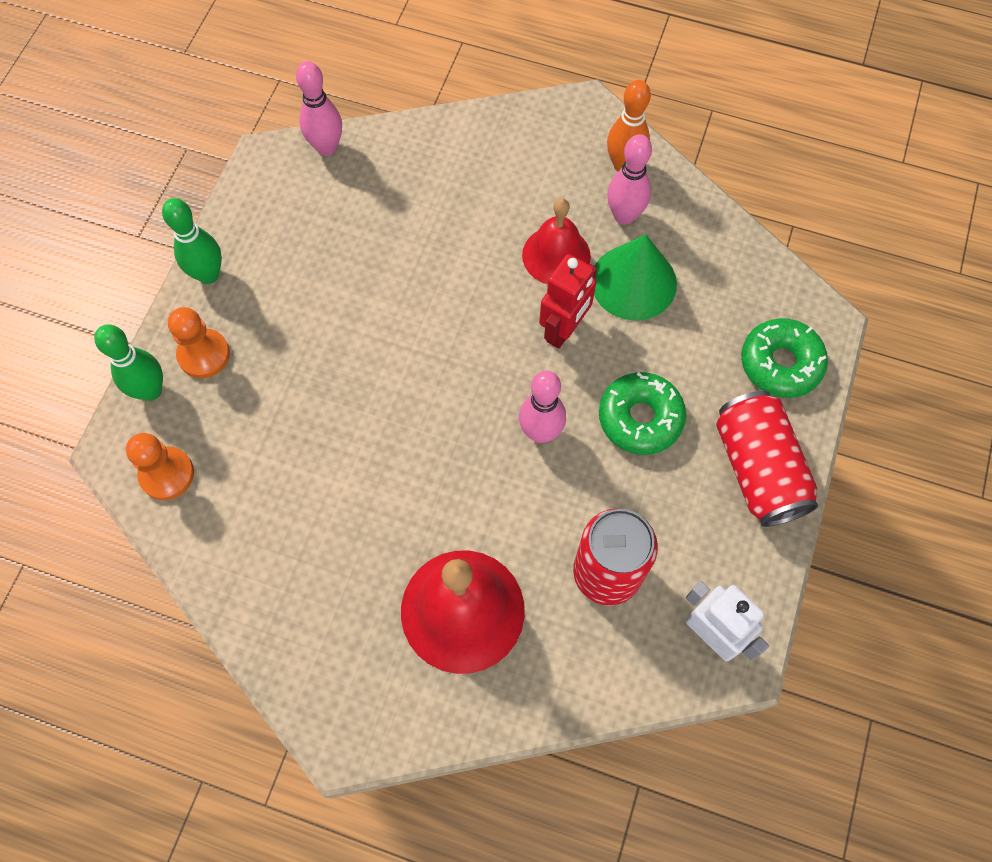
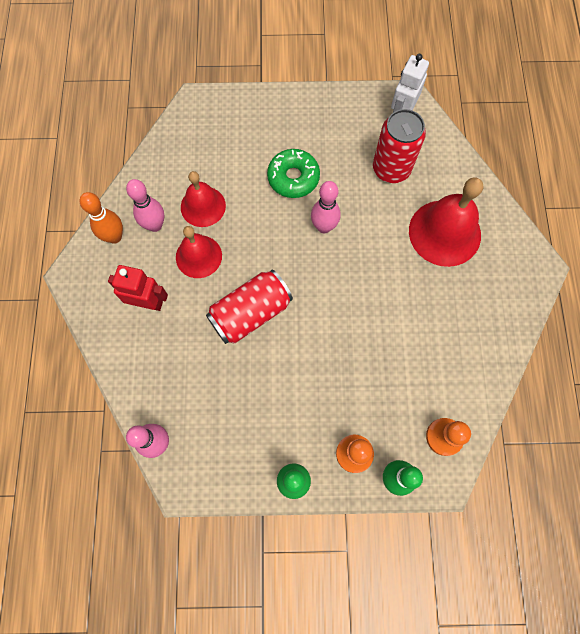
camera: 110 degrees left, 5 degrees up
red robot [539,254,597,349] -> red robot moved to [108,265,168,311]
green cone [594,234,677,321] -> red bell [181,171,226,227]
red can [716,390,818,527] -> red can moved to [206,270,293,344]
green donut [741,318,828,398] -> none

